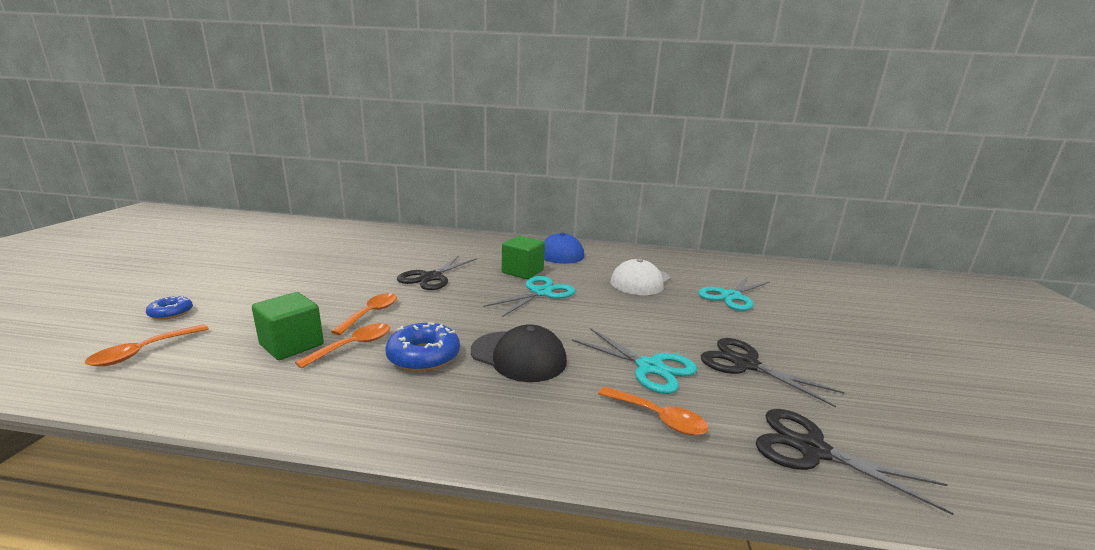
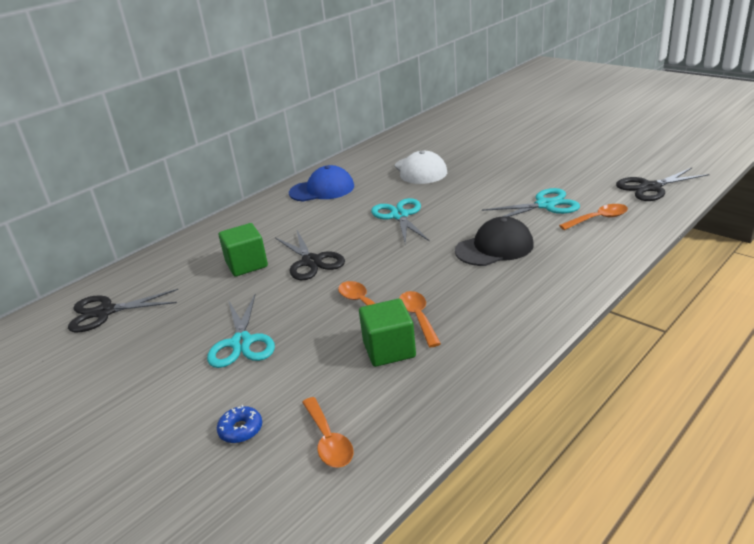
camera: 50 degrees left, 10 degrees up
blue donut [385,322,460,372] -> none
green cube [502,236,545,279] -> green cube moved to [219,223,268,277]
turquoise scissors [698,277,770,311] -> turquoise scissors moved to [207,295,275,368]
black scissors [701,338,845,408] -> black scissors moved to [68,289,178,332]

